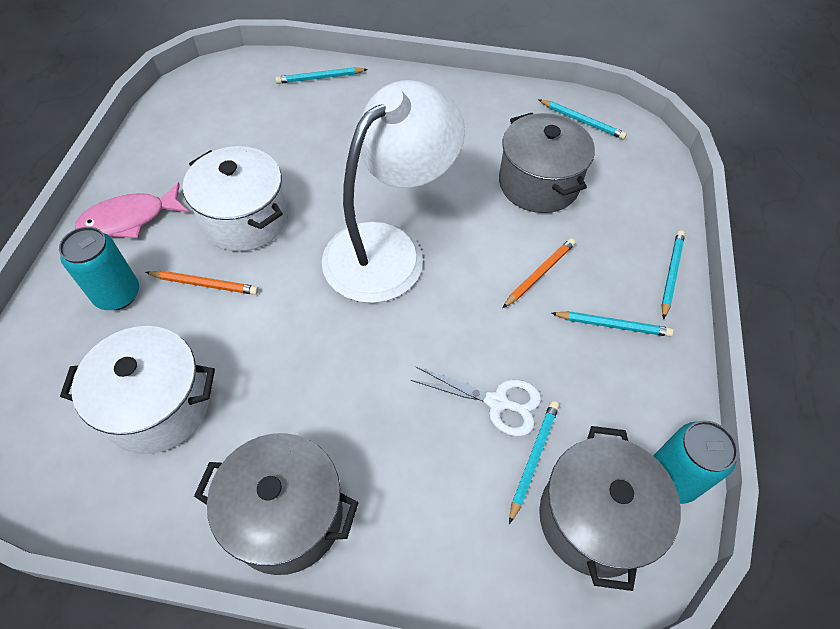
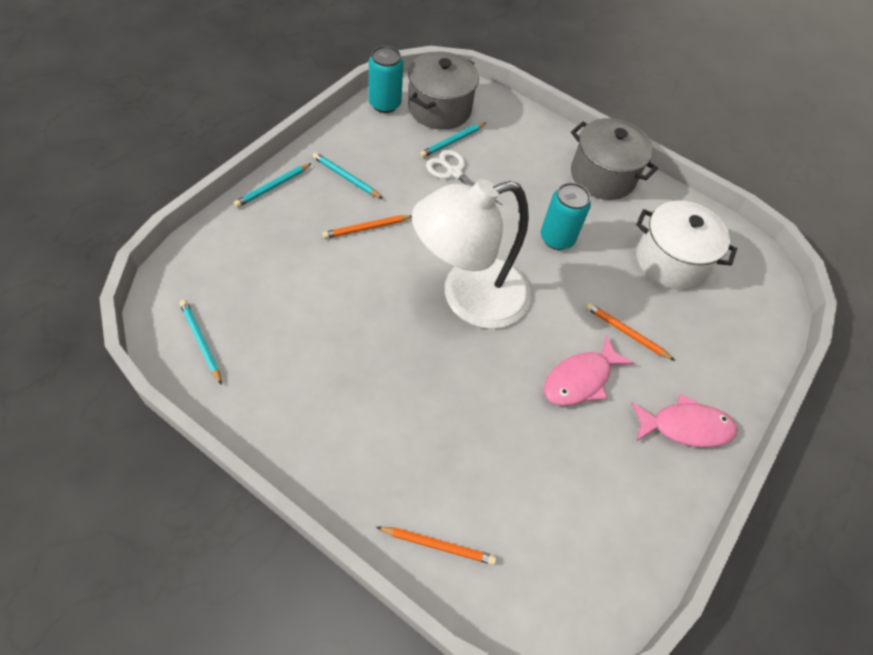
camera: 160 degrees left, 0 degrees up
turquoise can [59,227,139,310] -> turquoise can moved to [541,182,591,250]
white pot [183,146,287,251] -> pink fish [544,335,634,406]
turquoise pencil [275,67,368,84] -> orange pencil [376,527,497,565]
grey pot [499,113,595,213] -> none

